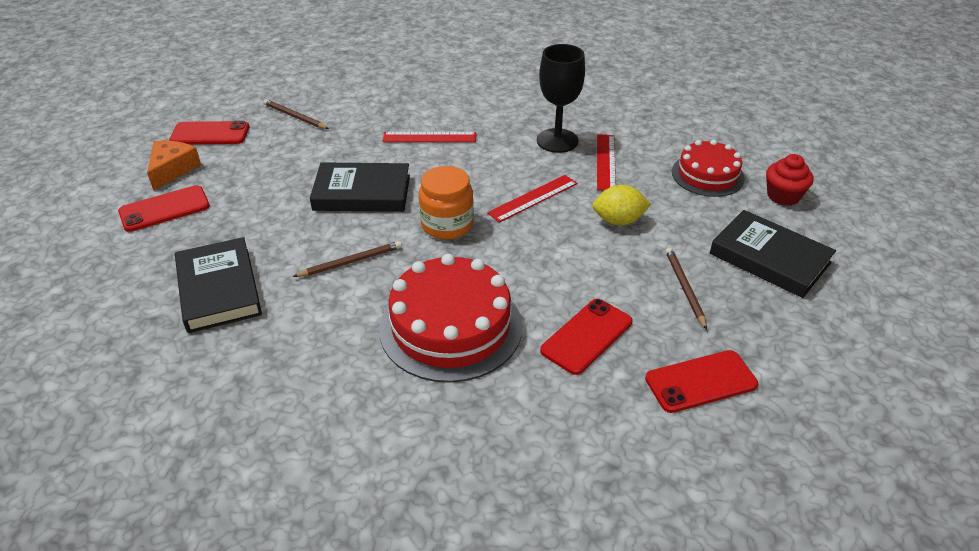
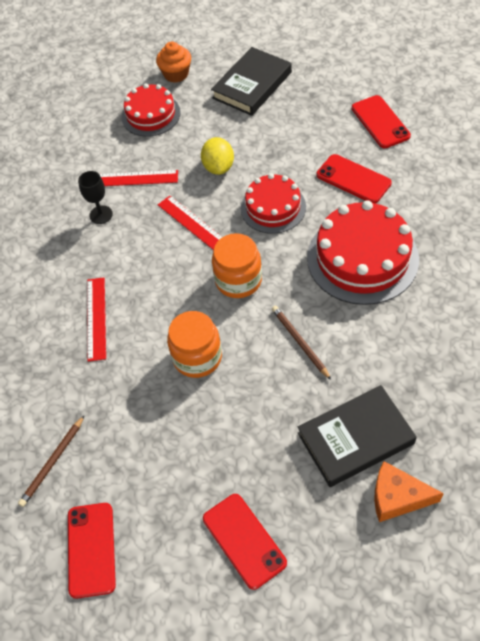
camera: 90 degrees left, 15 degrees up
orange cheese [147,141,201,191] -> orange cheese moved to [374,461,444,522]
black book [310,162,410,212] -> orange jar [167,311,222,378]
black goblet [537,44,585,153] -> black goblet [78,171,113,224], size x0.58
brown pencil [665,248,707,330] -> none
red cupcake [766,154,814,206] -> orange cupcake [156,42,191,83]
none -> red cake [241,173,306,234]

